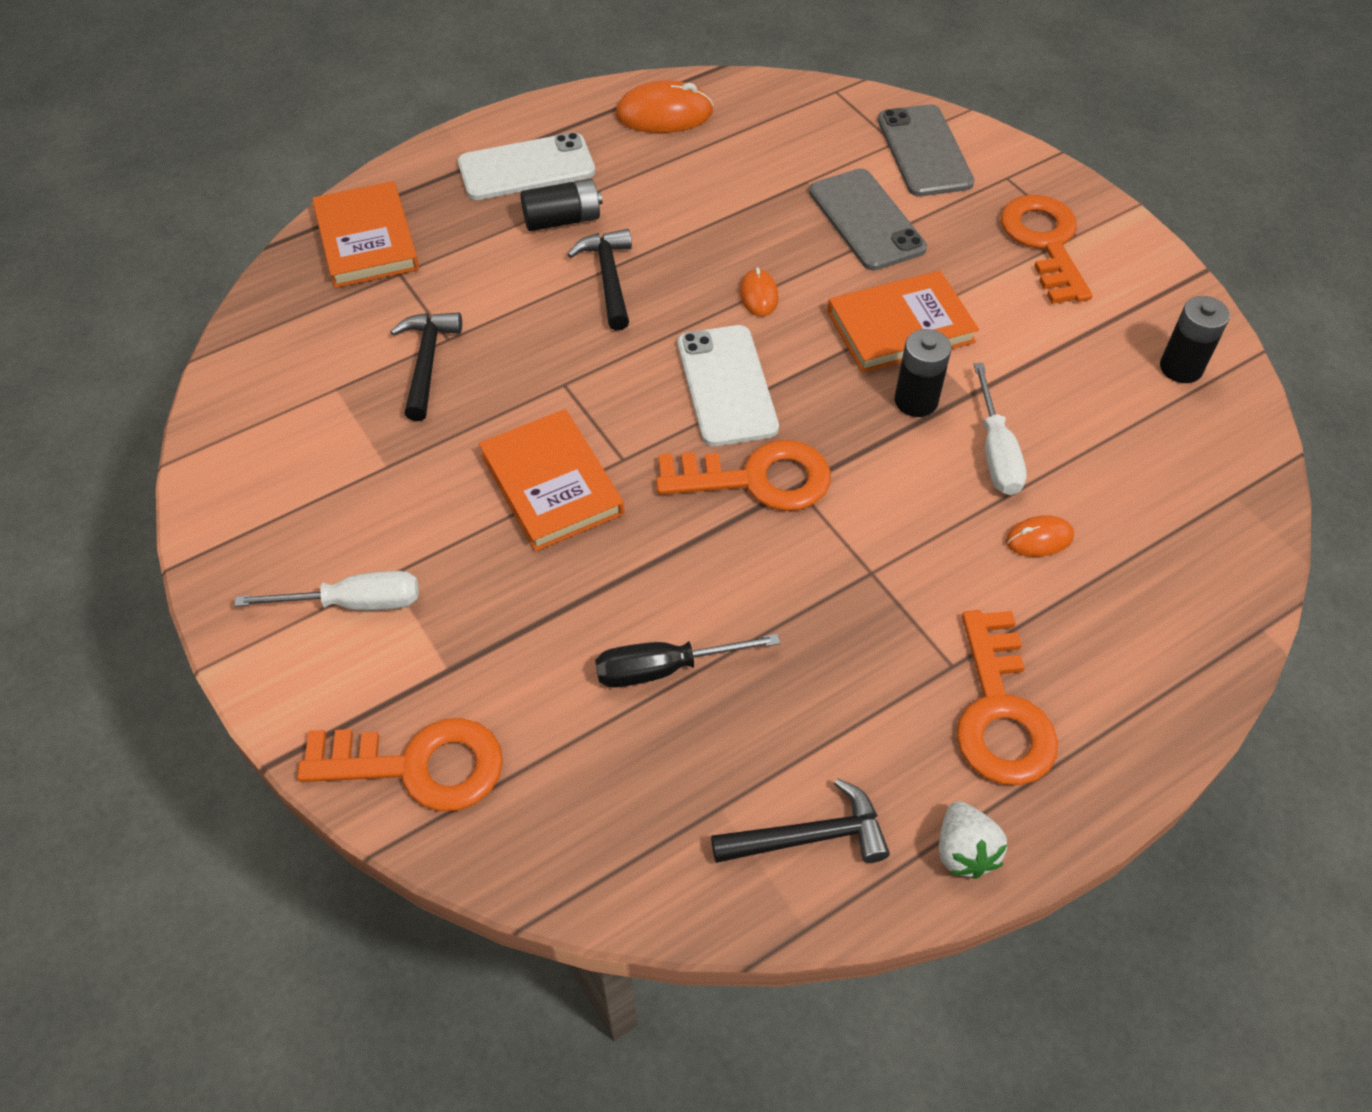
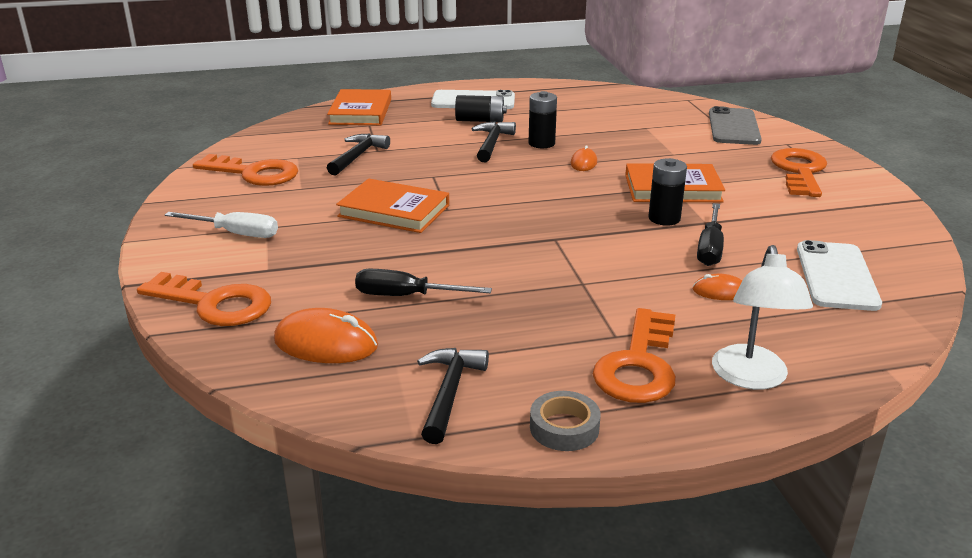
camera: 20 degrees right, 25 degrees down
orange book [479,409,624,552] -> orange book turned 60 degrees counterclockwise [336,179,449,233]
orange mouse [615,80,714,133] -> orange mouse moved to [274,308,378,363]
orange key [656,440,831,511] -> orange key moved to [193,154,298,186]
white phone [678,325,779,446] -> white phone moved to [797,240,882,311]
black hammer [711,778,890,863] -> black hammer turned 90 degrees counterclockwise [417,348,489,444]
grey phone [809,168,927,270] -> none
white strawberry [939,801,1007,879] -> grey tape [530,391,600,451]
white screwdriver [974,363,1027,495] -> black screwdriver [697,203,724,266]
black battery [1160,296,1230,383] -> black battery moved to [528,91,557,148]
none -> white lamp [712,245,813,390]

